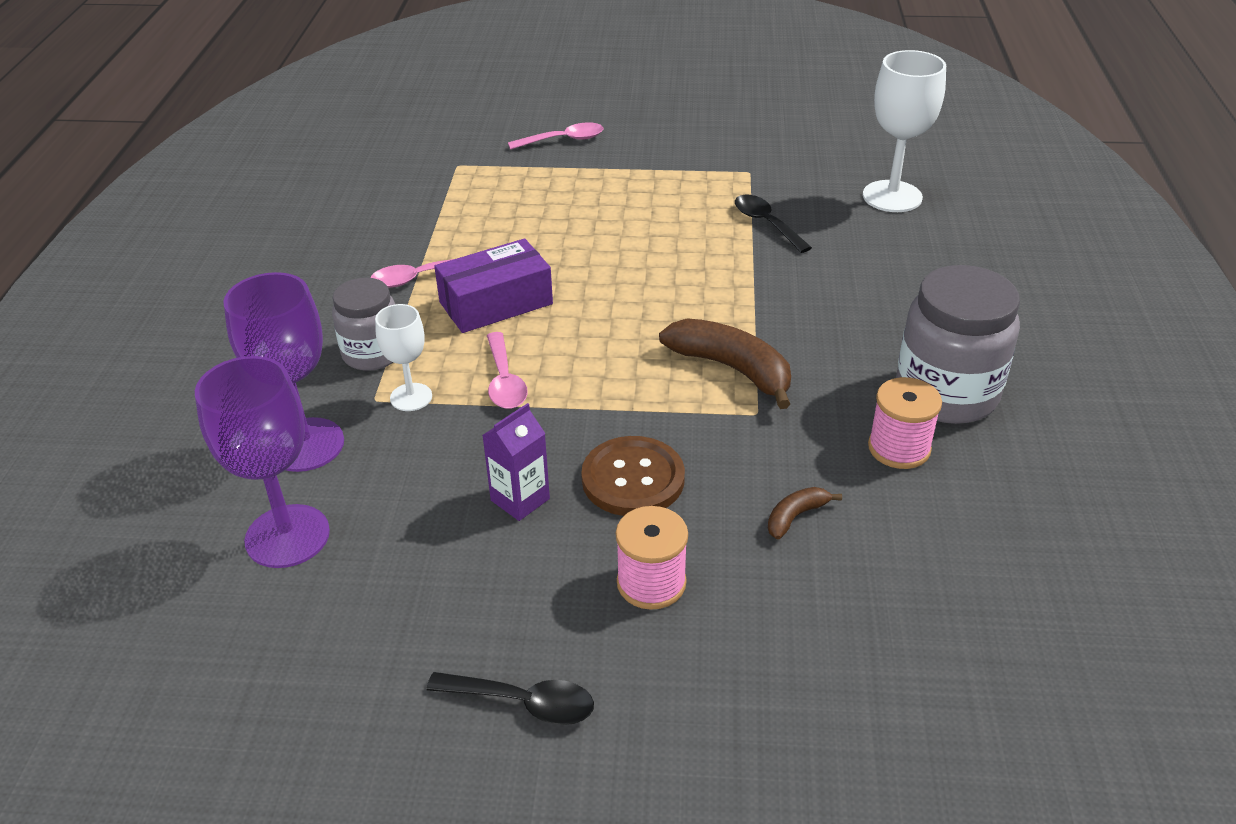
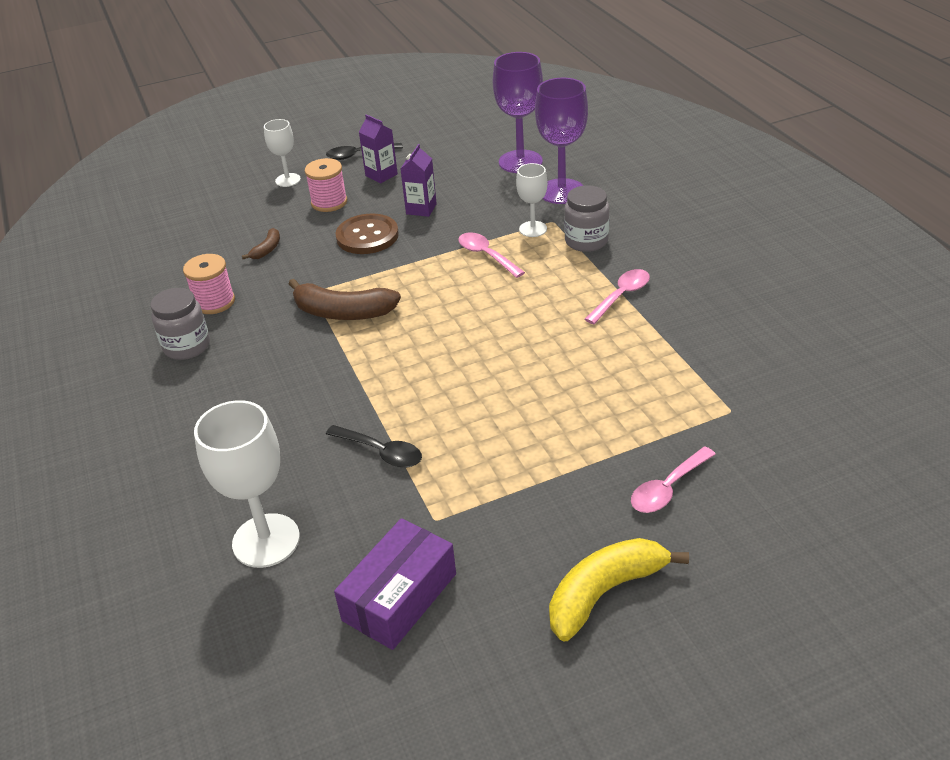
camera: 155 degrees right, 0 degrees up
purple box [434,238,553,333] -> purple box moved to [334,518,456,650]
grey jar [896,265,1020,424] -> grey jar [151,288,210,360], size x0.63
none -> white goblet [264,119,301,187]
none -> purple carton [359,114,398,183]
none -> yellow banana [549,538,689,642]

